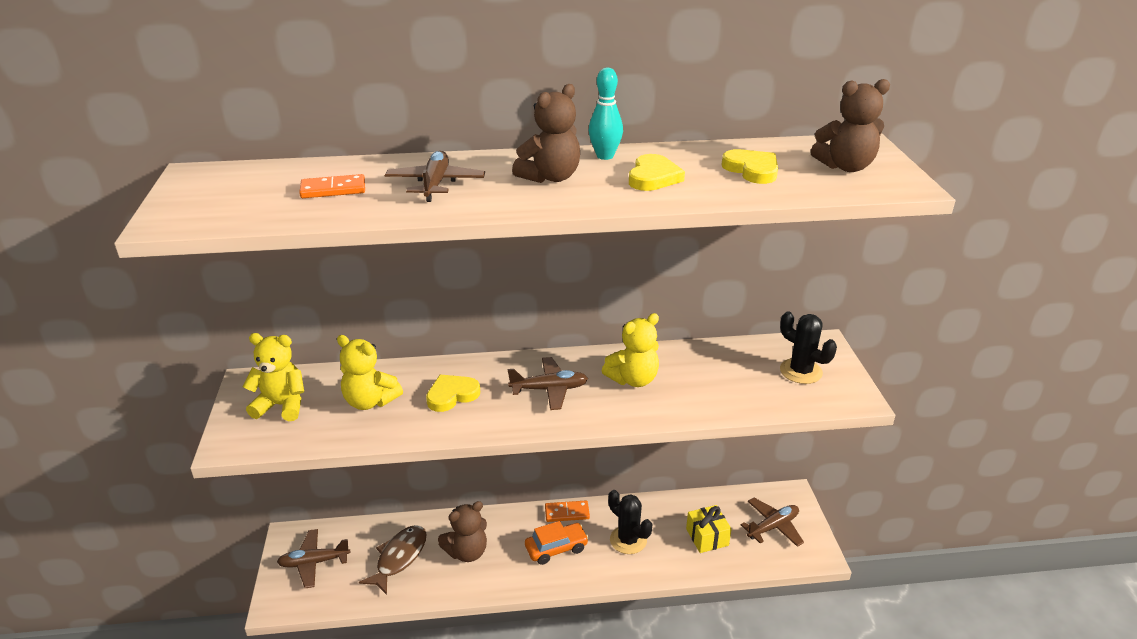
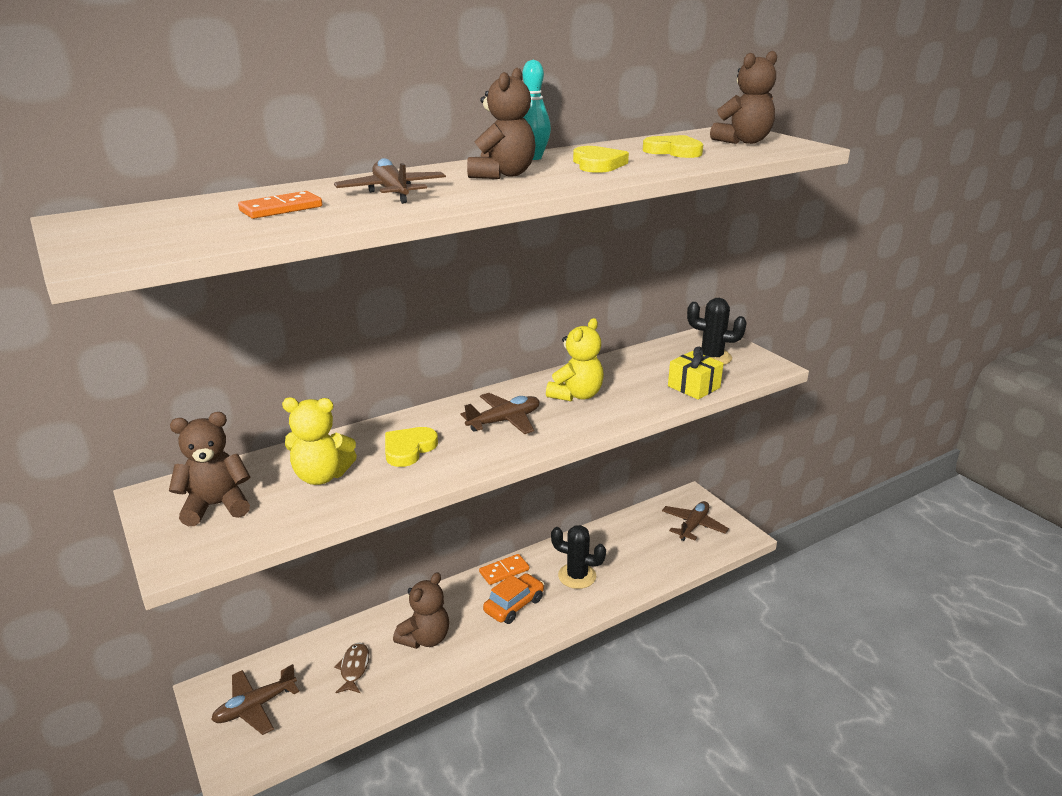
camera: 25 degrees left, 5 degrees down
yellow teddy bear [243,333,304,421] -> brown teddy bear [169,412,250,526]
brown fish [359,525,427,595] -> brown fish [334,642,369,693], size x0.65
yellow gift [686,505,731,553] -> yellow gift moved to [668,347,724,400]

